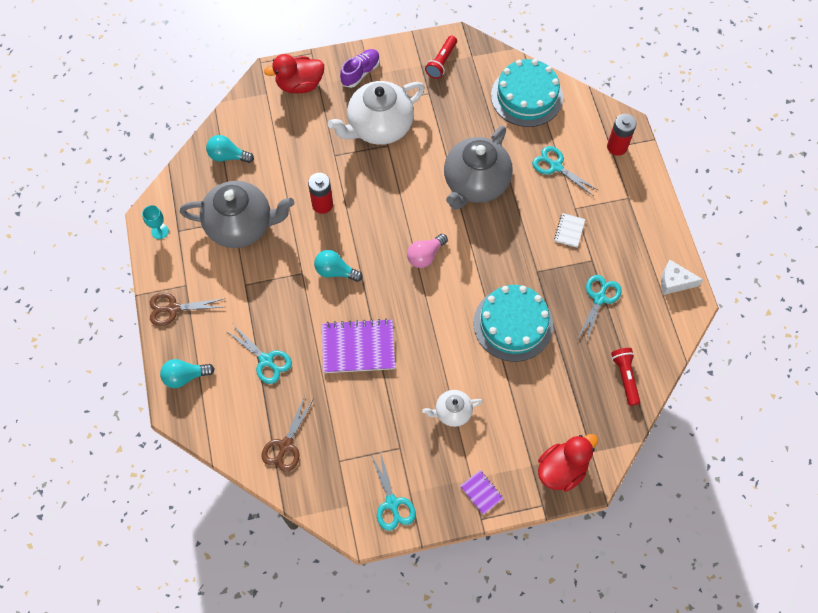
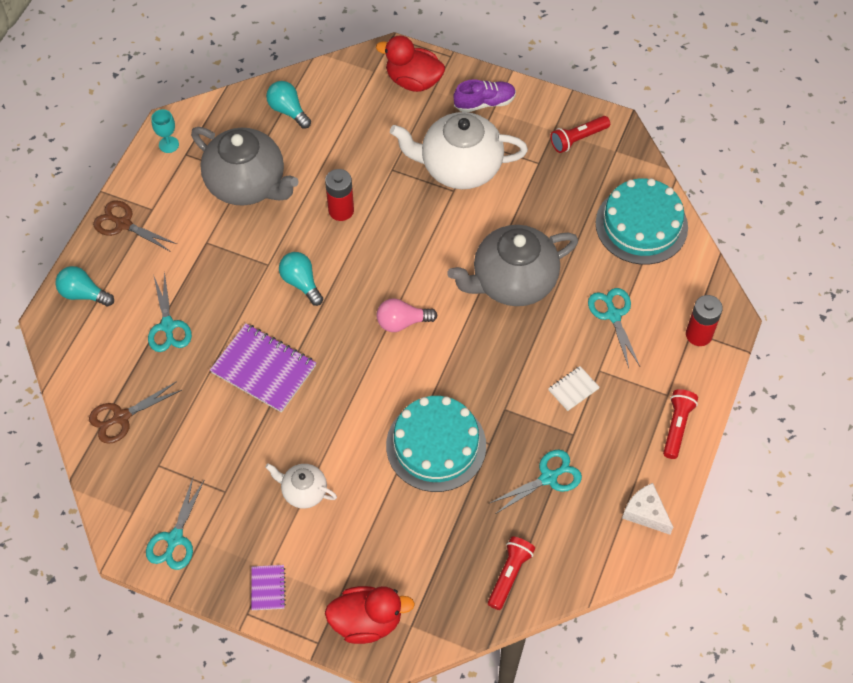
camera: 35 degrees right, 5 degrees down
none -> red flashlight [663,389,698,459]

